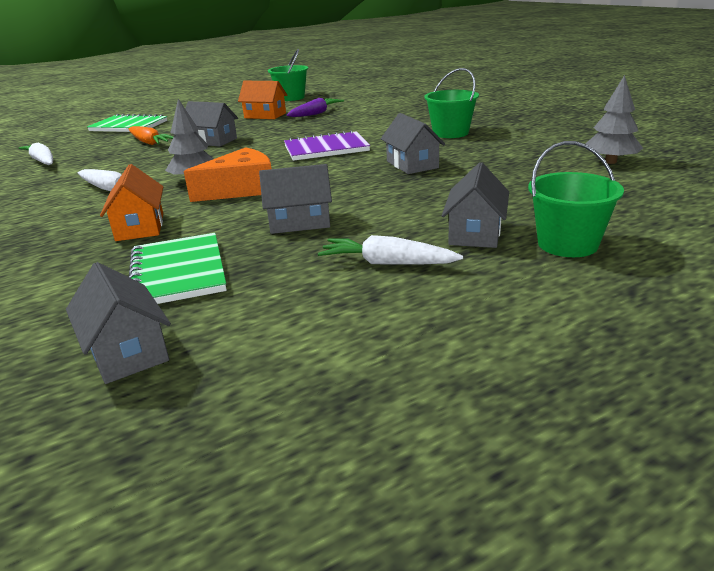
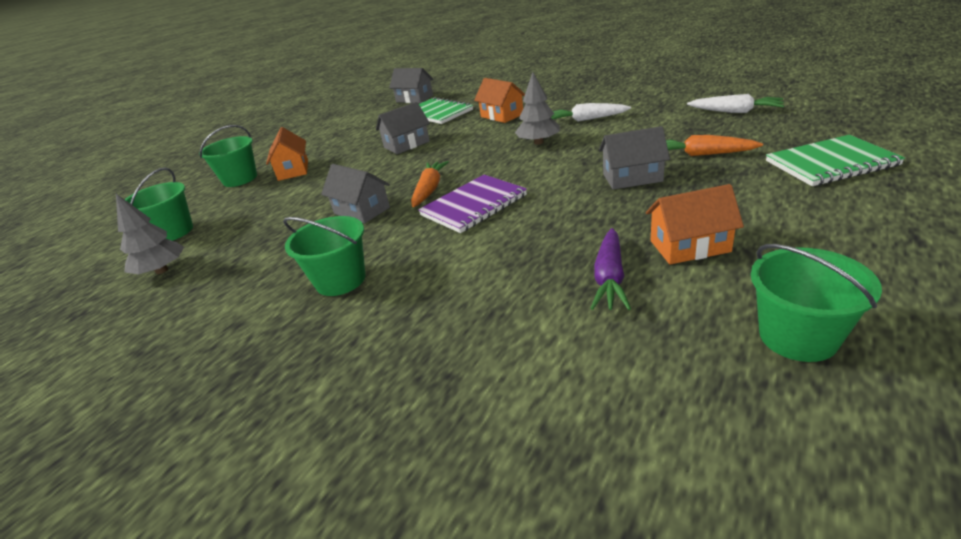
camera: 155 degrees right, 5 degrees up
orange cheese [184,147,271,202] -> none
white carrot [318,235,463,265] -> none
grey house [442,162,509,248] -> orange house [266,127,308,181]
none -> green bucket [124,168,193,241]
none -> orange carrot [411,161,449,207]

